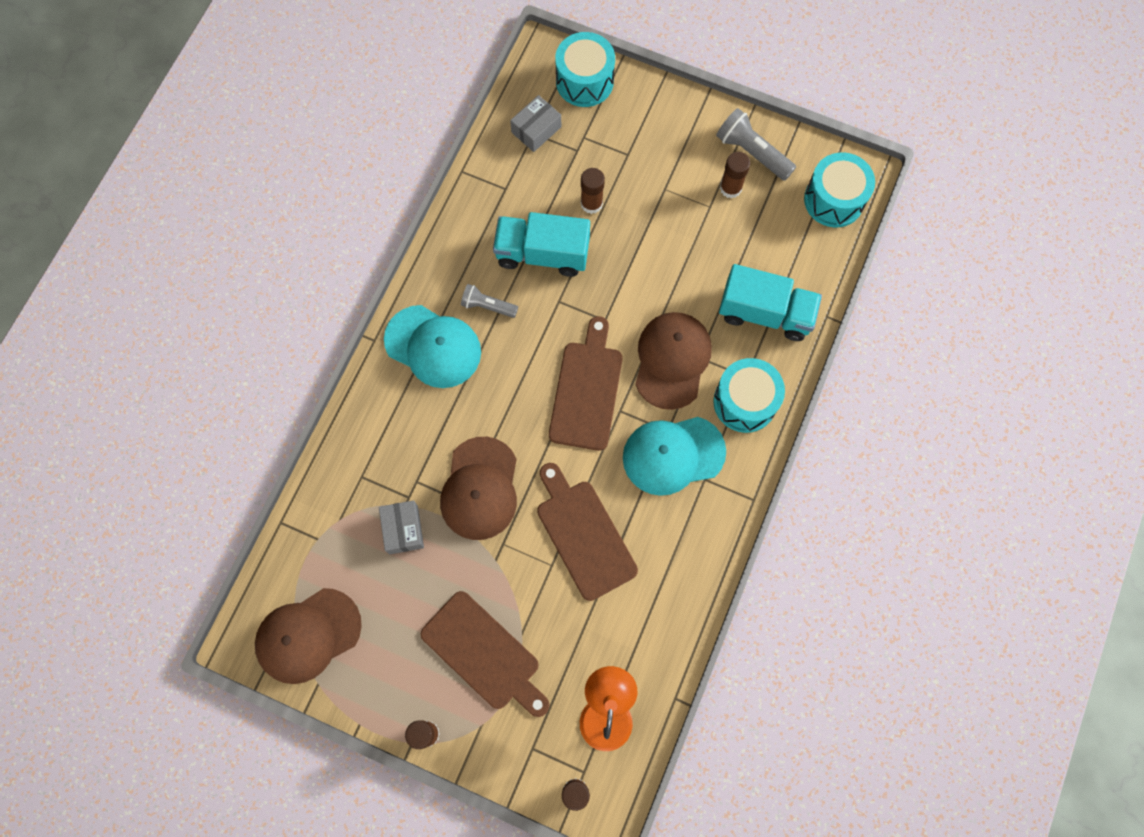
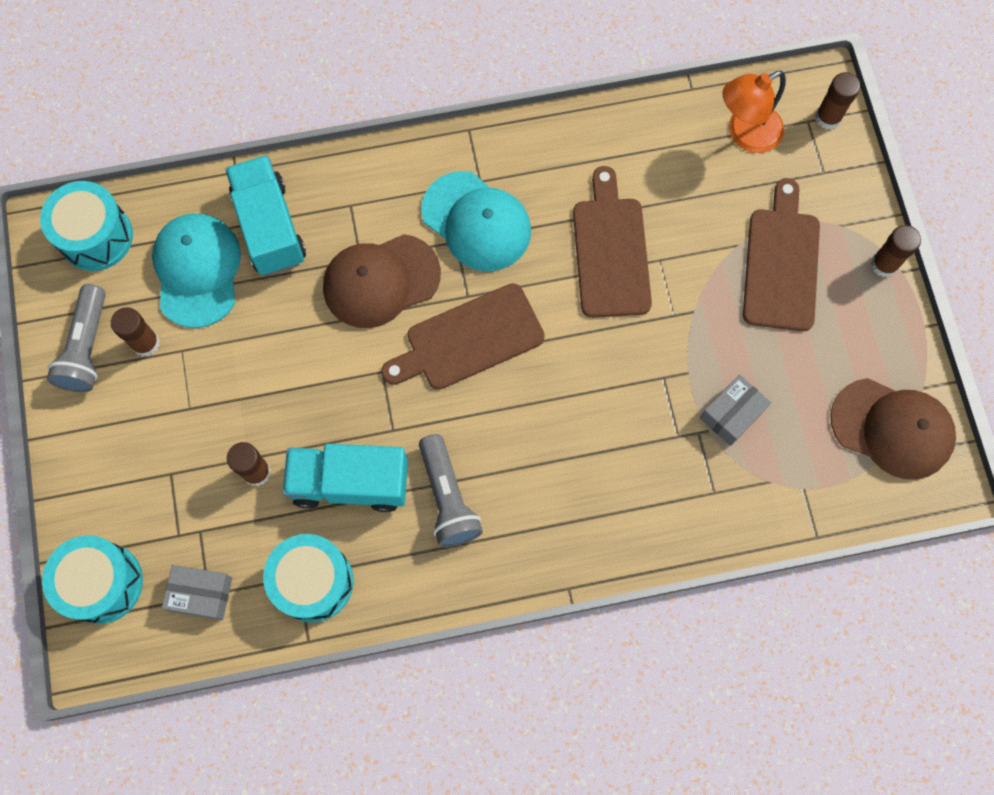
camera: 125 degrees left, 0 degrees up
turquoise cap [384,305,481,388] -> turquoise cap moved to [152,214,241,328]
brown cap [440,437,517,540] -> none
grey flashlight [461,284,518,318] -> grey flashlight [419,434,483,547], size x1.56
turquoise truck [493,212,590,277] -> turquoise truck turned 120 degrees clockwise [282,444,408,512]
brown cutting board [537,463,638,601] -> brown cutting board turned 150 degrees clockwise [573,166,652,318]
turquoise drum [713,358,785,433] -> turquoise drum moved to [263,534,354,623]

